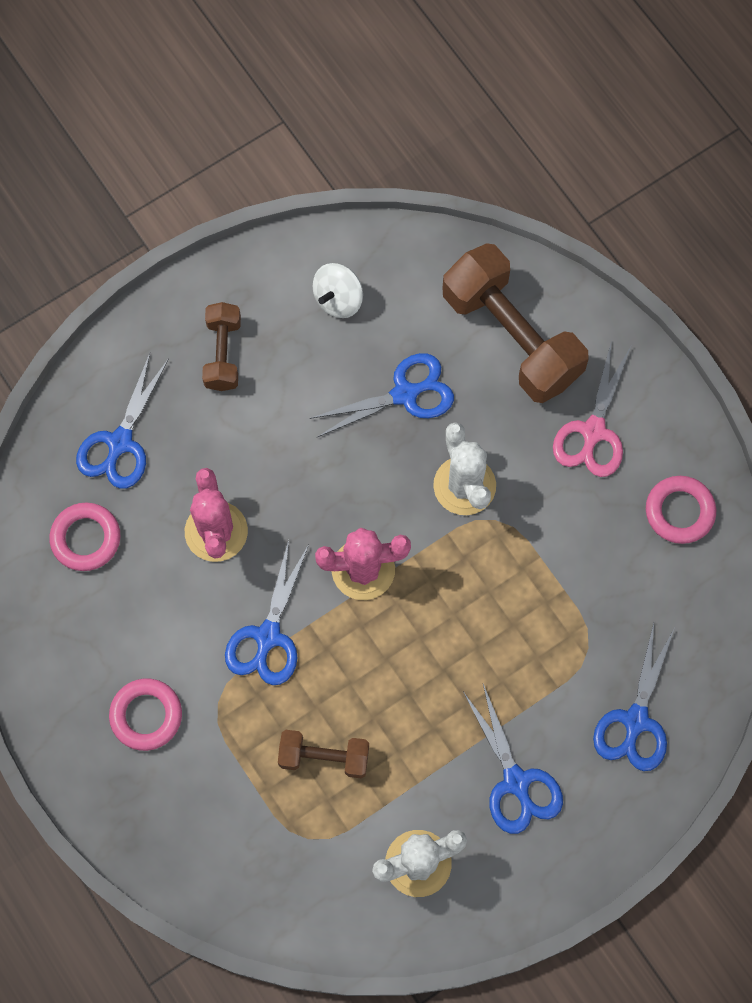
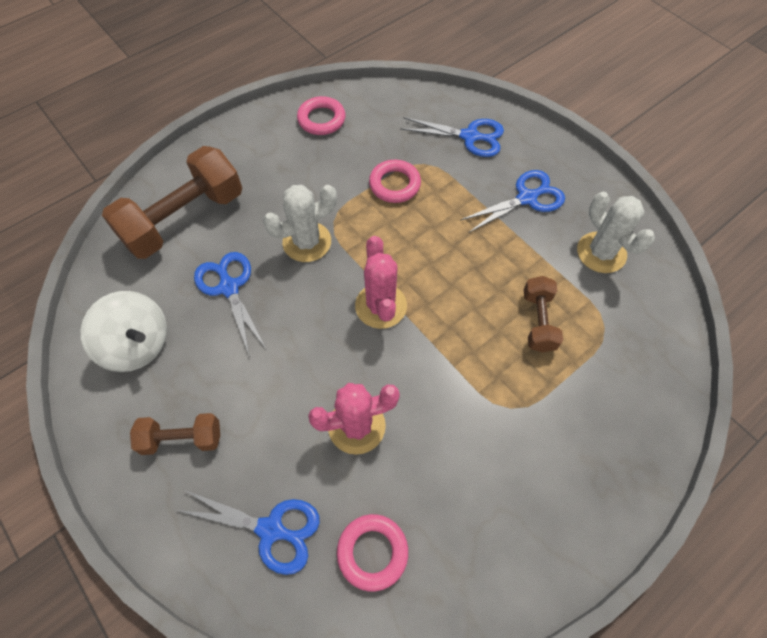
camera: 95 degrees left, 10 degrees down
pink ring [109,678,182,751] -> pink ring moved to [369,160,421,203]
blue scissors [225,540,309,685] -> none
white spinning top [312,263,363,318] -> white spinning top [81,291,167,372], size x1.54
pink scissors [553,340,631,477] -> none

